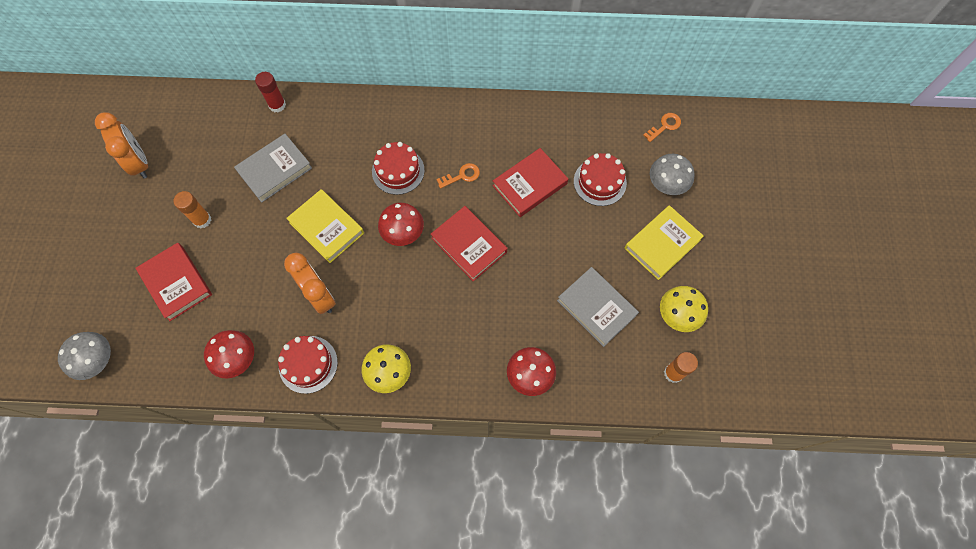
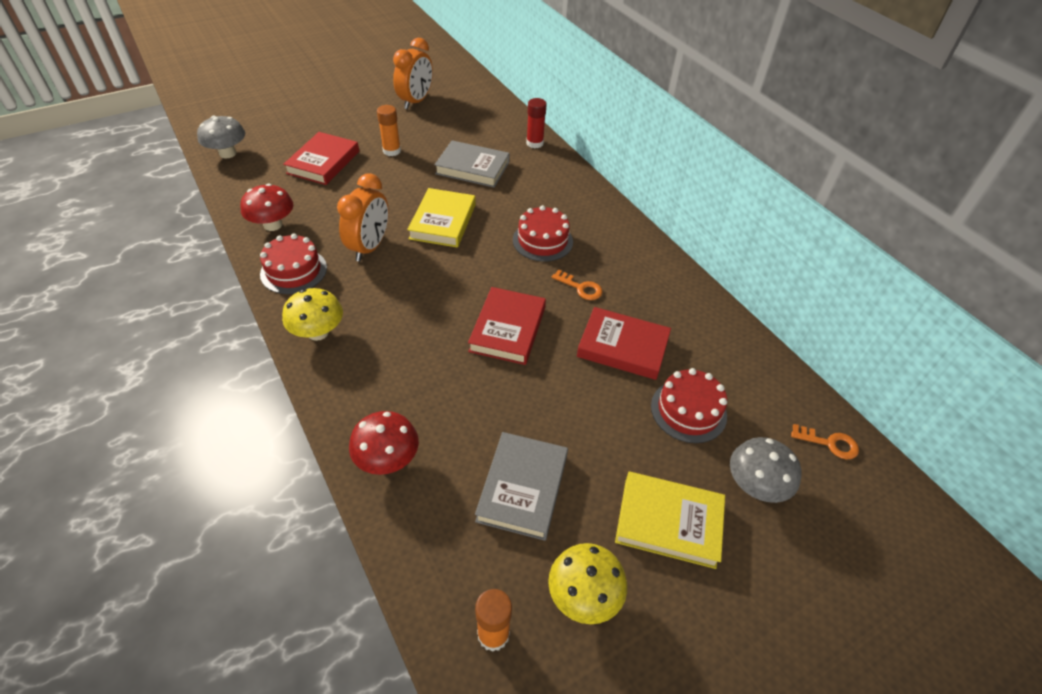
camera: 55 degrees right, 20 degrees down
red mushroom [378,203,424,246] -> none

